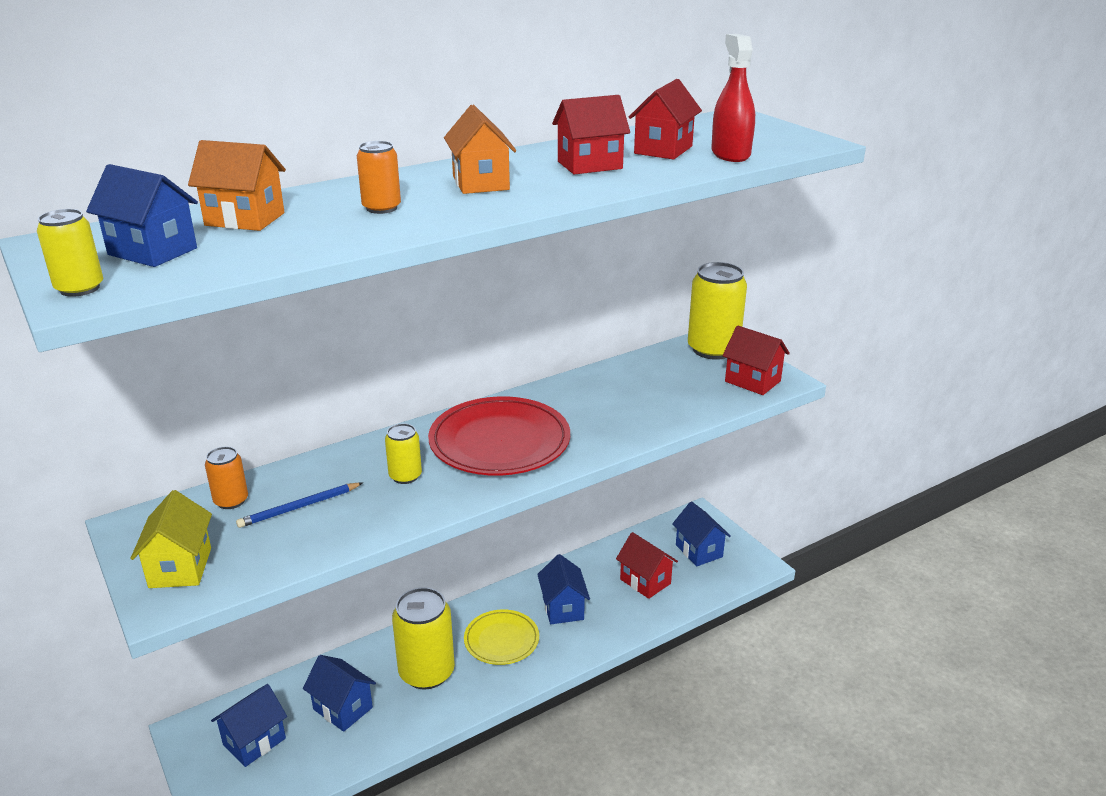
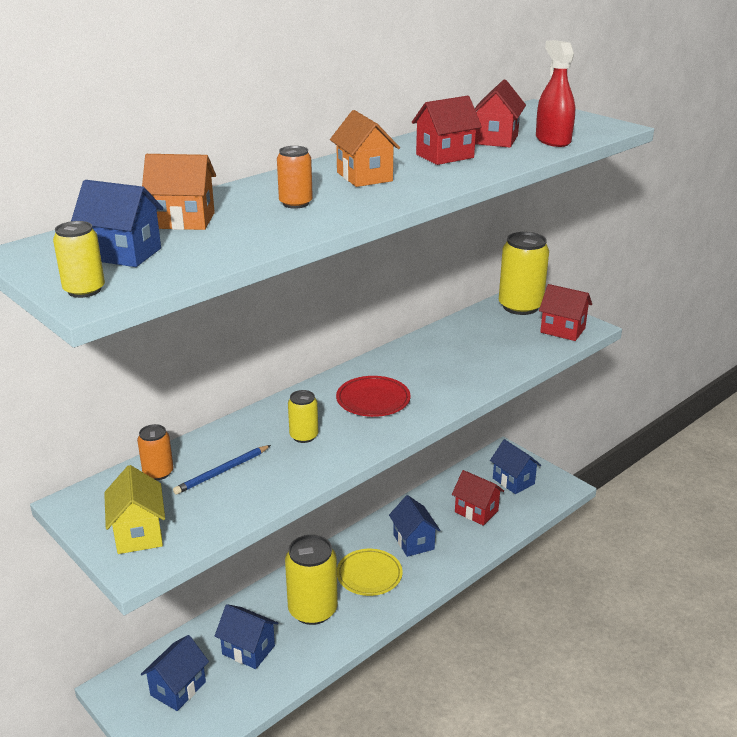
camera: 10 degrees left, 0 degrees up
red plate [428,396,570,475] -> red plate [336,376,411,417], size x0.61

